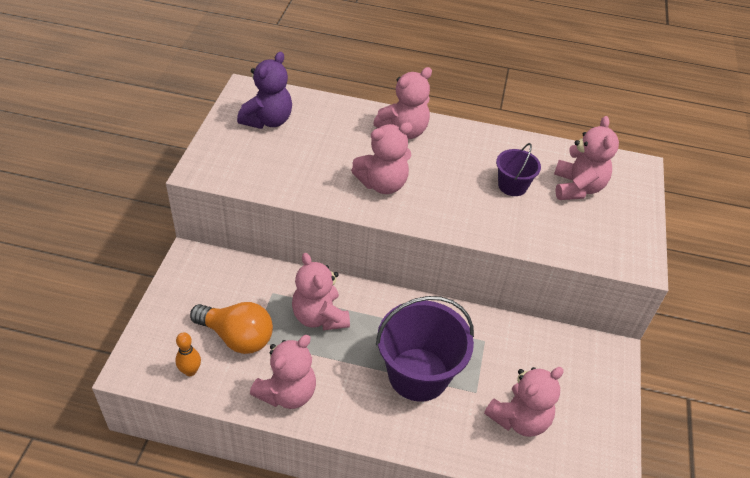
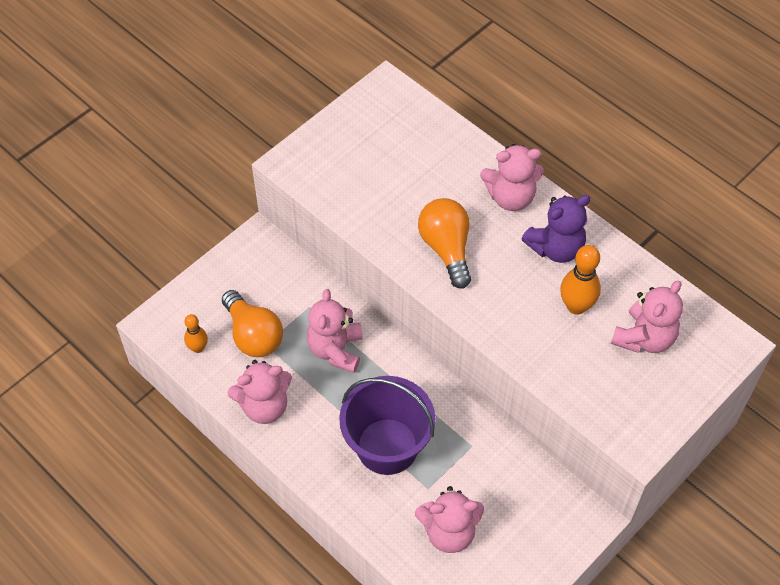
camera: 35 degrees right, 10 degrees up
purple teddy bear [237,52,292,129] -> purple teddy bear moved to [521,195,590,263]
pink teddy bear [351,122,413,194] -> orange light bulb [418,198,471,288]
purple bucket [496,143,541,196] -> orange bowling pin [560,245,601,315]

